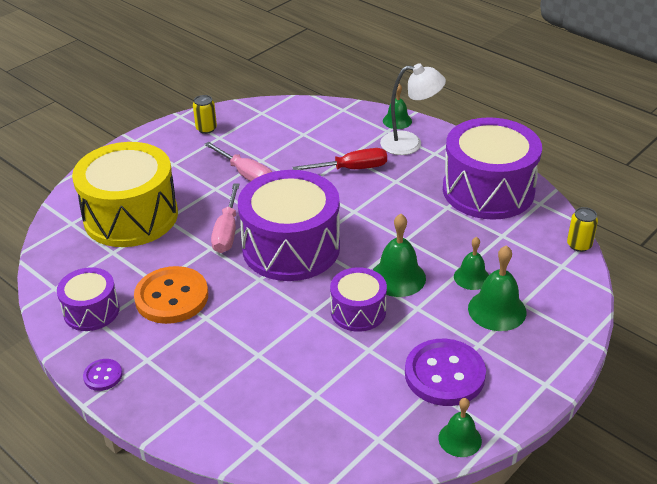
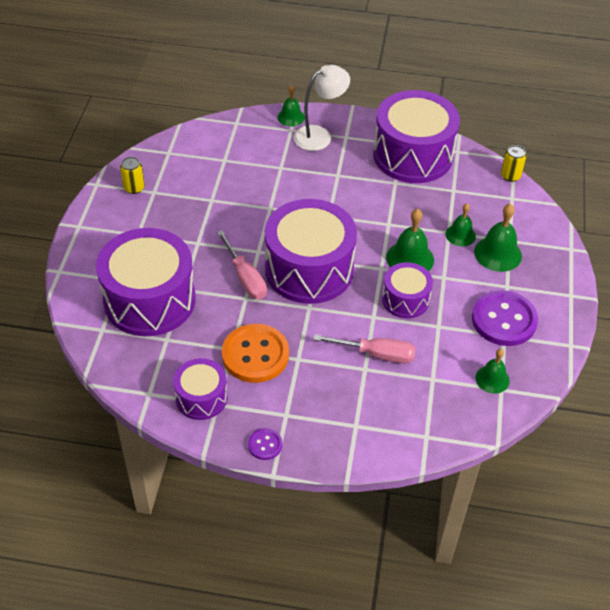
camera: 35 degrees left, 10 degrees up
yellow drum [72,142,178,247] -> purple drum [96,228,196,336]
pink screwdriver [204,142,272,182] -> pink screwdriver moved to [313,334,416,363]
red screwdriver [292,148,387,170] -> none
green bell [438,398,482,457] -> green bell moved to [475,349,510,394]

